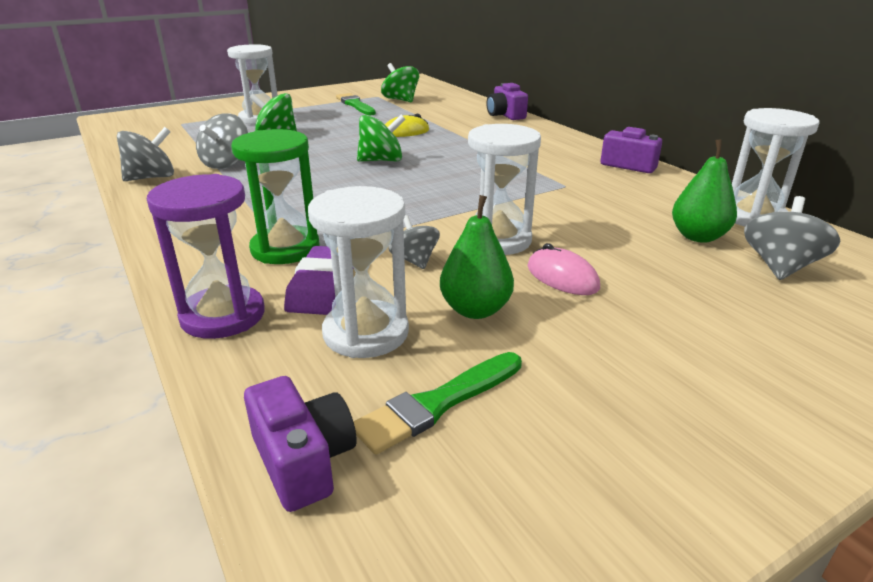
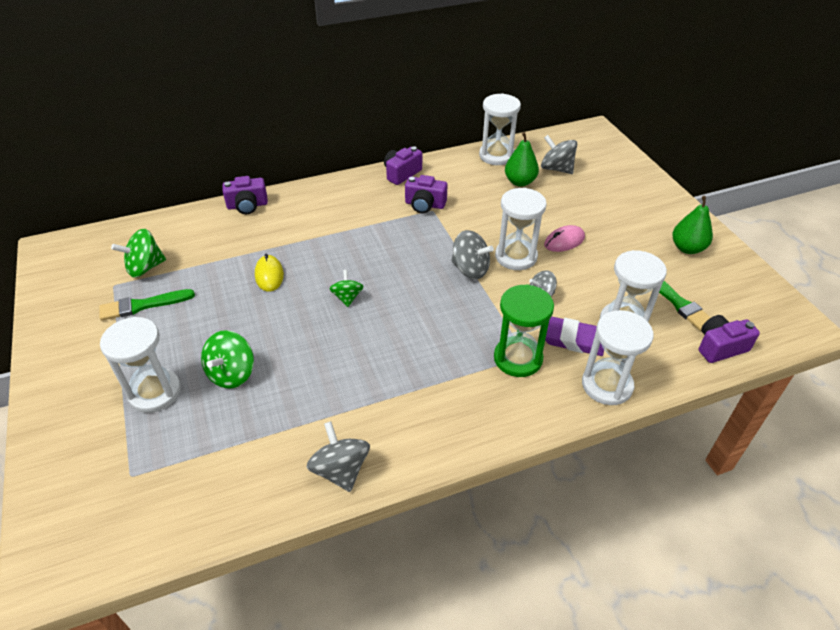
camera: 80 degrees left, 15 degrees up
purple hourglass [147,174,265,339] -> white hourglass [582,310,654,405]
grey spinning top [196,113,248,169] -> grey spinning top moved to [451,230,494,279]
green spinning top [357,115,406,162] -> green spinning top [330,270,364,307], size x0.66
green pear [440,195,514,319] -> green pear moved to [672,196,713,254]
none -> purple camera [405,175,447,214]

